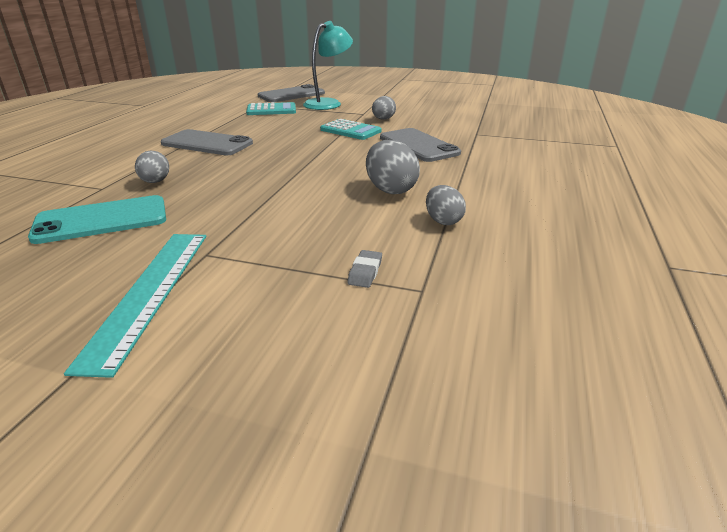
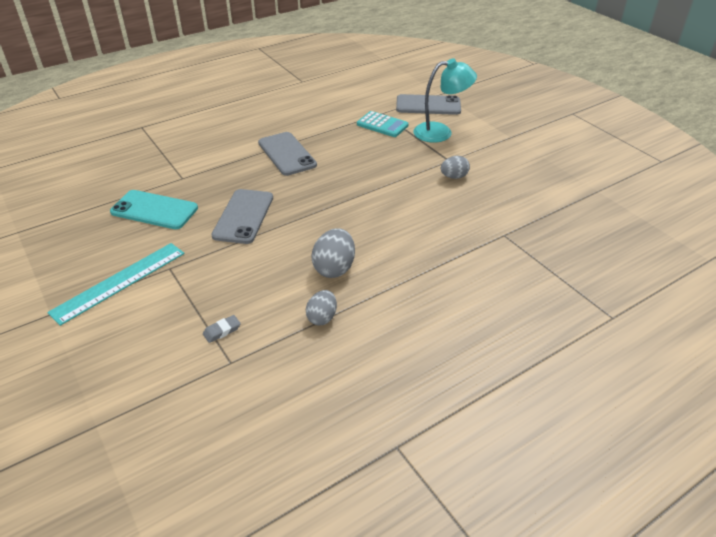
camera: 40 degrees right, 10 degrees up
grey egg [135,151,169,183] -> none
turquoise calculator [320,119,381,140] -> none
grey phone [380,128,461,162] -> grey phone moved to [211,189,273,244]

